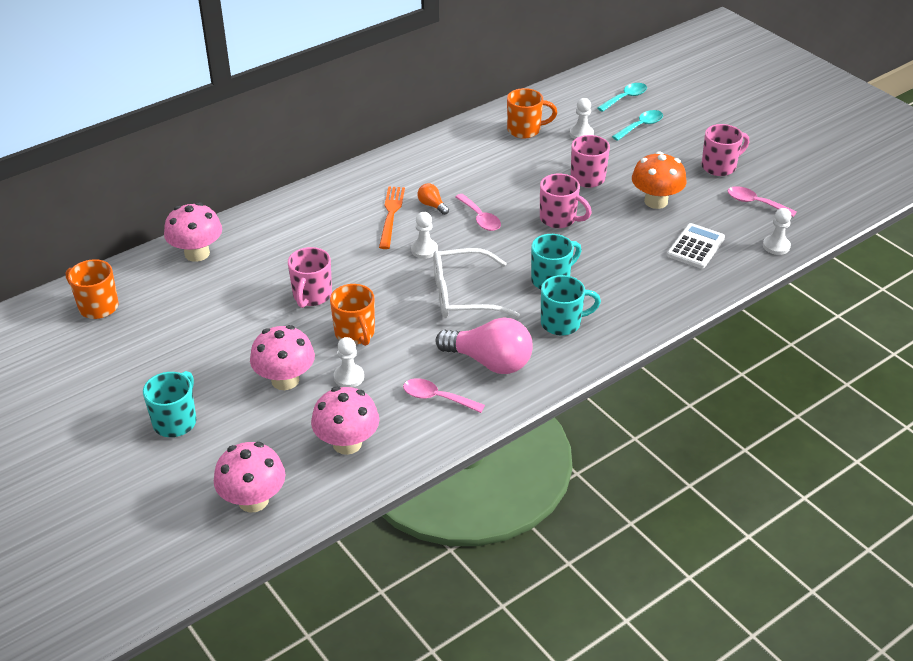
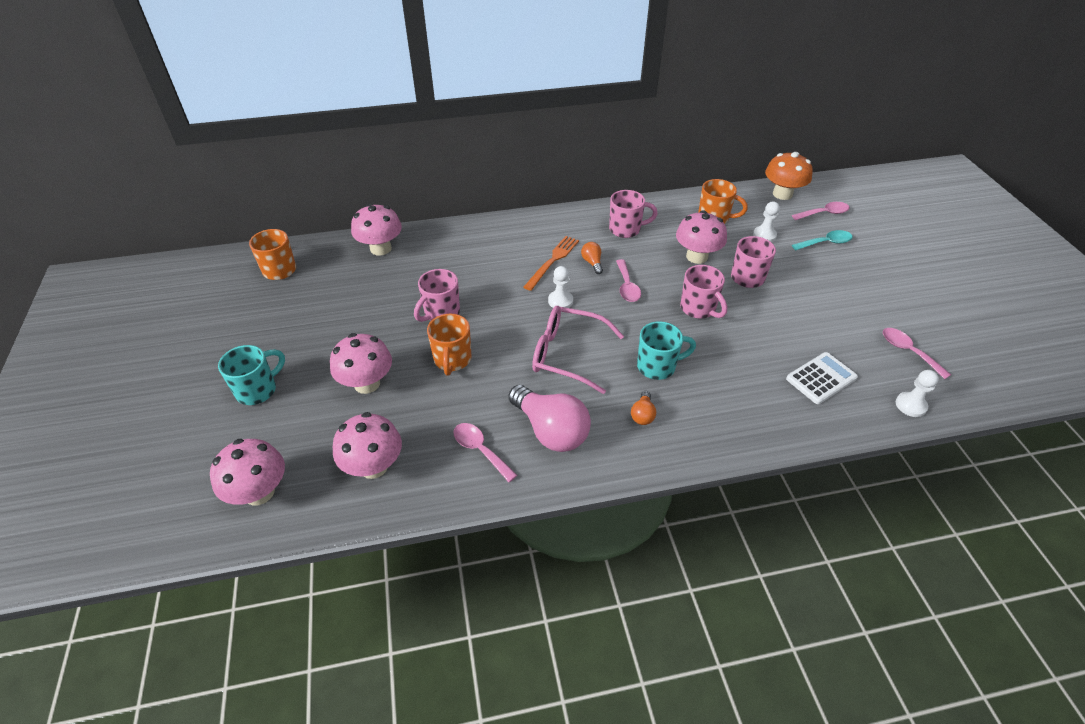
camera: 25 degrees right, 5 degrees up
white pawn [334,337,364,388] -> none
white glasses [433,248,520,318] -> pink glasses [532,306,624,394]
turquoise mug [541,275,601,336] -> orange light bulb [631,391,656,425]
turquoise spoon [597,83,647,112] -> pink spoon [792,202,850,220]
orange mushroom [632,151,687,209] -> orange mushroom moved to [765,152,813,200]
pink mug [702,124,749,176] -> pink mug moved to [609,190,658,238]
none -> pink mushroom [676,210,727,264]

